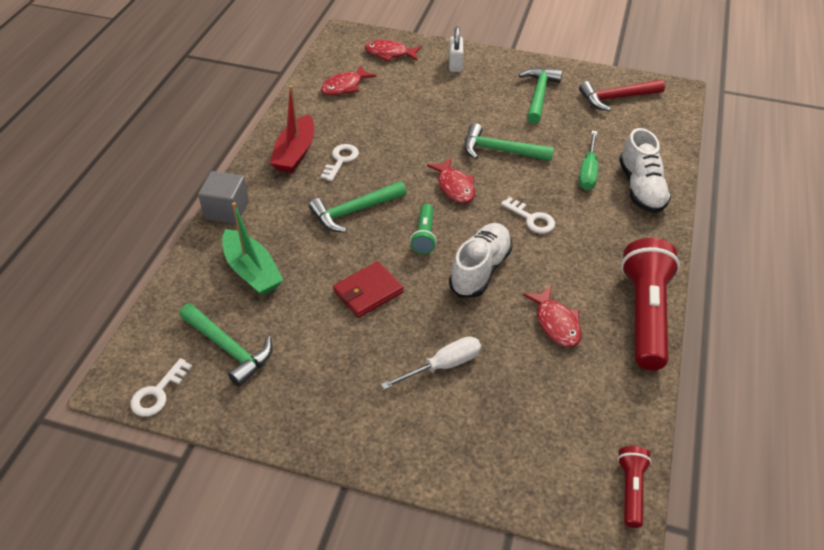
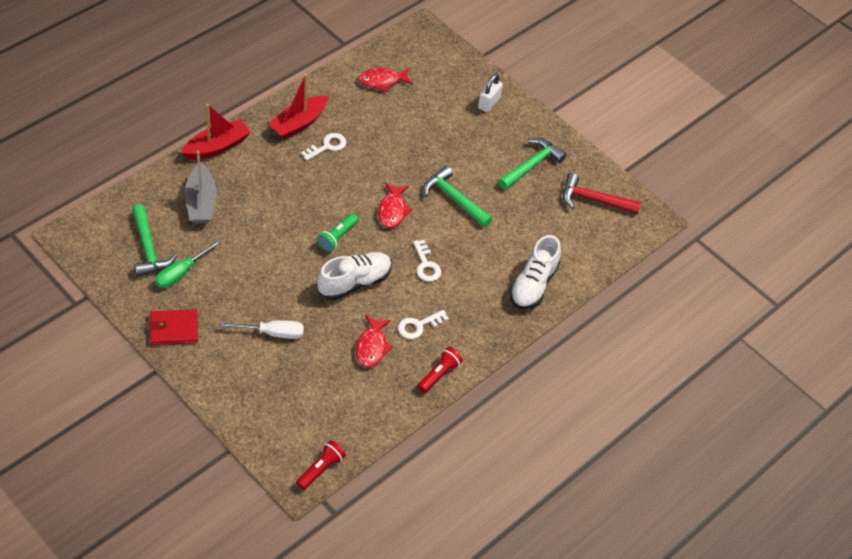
camera: 25 degrees right, 5 degrees up
white key [130,358,192,417] -> white key moved to [398,310,449,339]
grey cube [198,171,249,224] -> red boat [181,104,251,159]
green boat [222,202,283,296] -> grey boat [185,151,216,223]
green hammer [309,181,406,232] -> none
red wallet [333,261,404,318] -> red wallet moved to [149,309,198,345]
red fish [365,40,422,61] -> none
green screwdriver [579,131,598,190] -> green screwdriver moved to [155,239,222,288]
red flashlight [621,238,680,370] -> red flashlight [418,347,463,393], size x0.49

